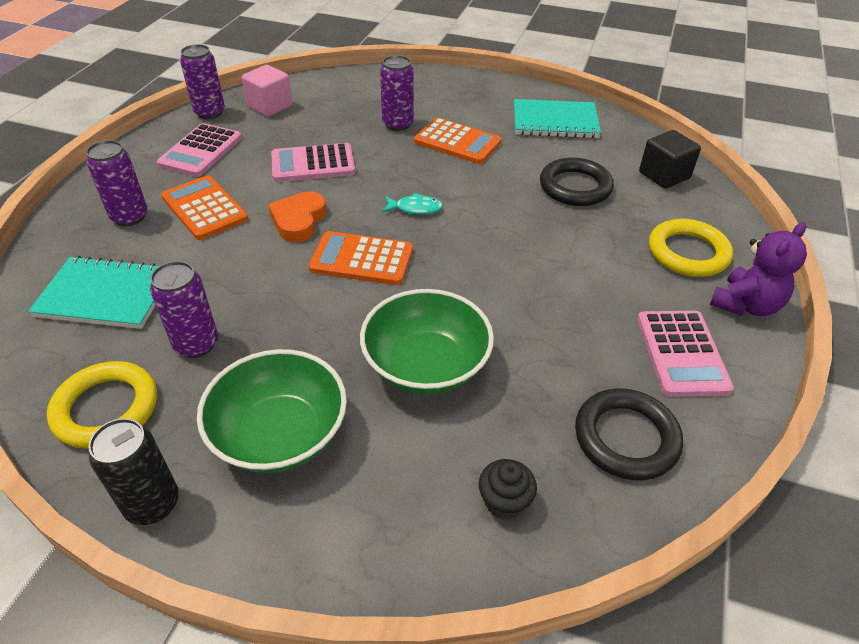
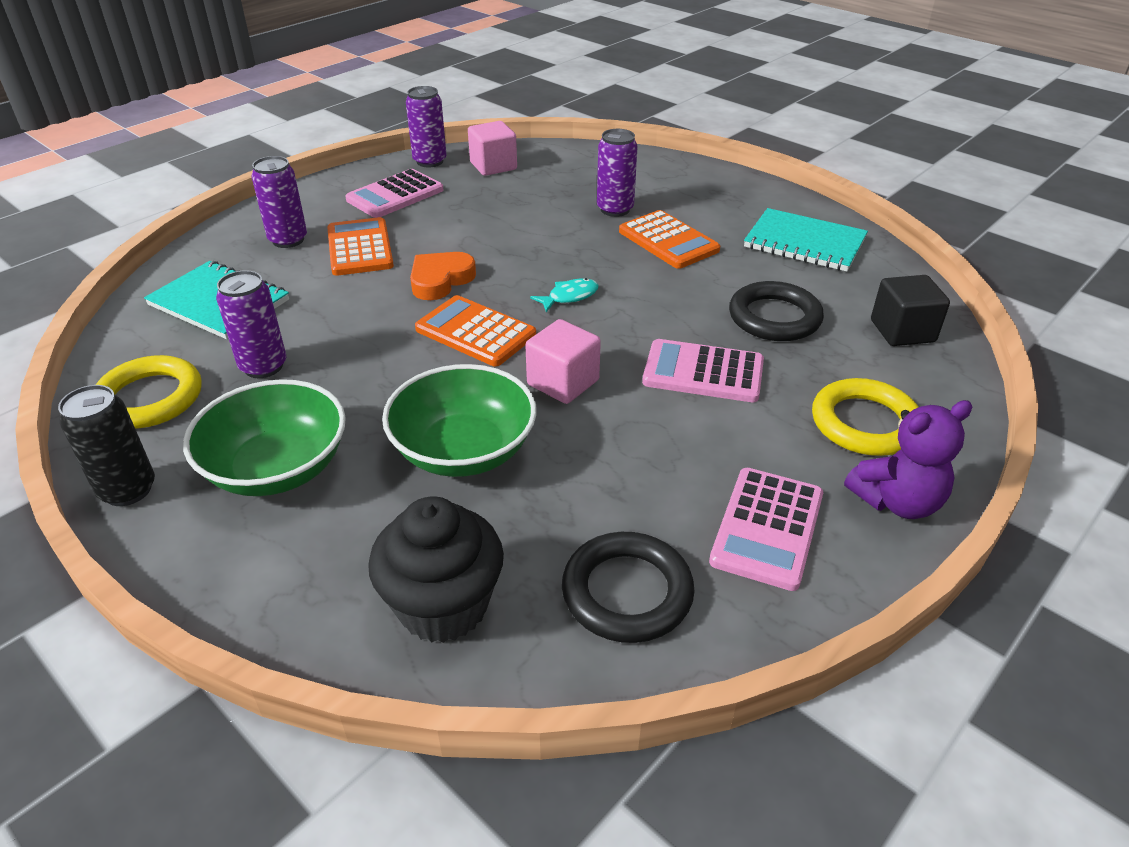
camera: 25 degrees right, 5 degrees down
pink calculator [271,143,355,182] -> pink calculator moved to [642,339,764,402]
turquoise fish [382,193,443,215] -> turquoise fish turned 60 degrees counterclockwise [530,278,599,312]
black cupcake [479,459,537,520] -> black cupcake [368,497,504,643], size x1.92
none -> pink cube [525,319,601,404]

